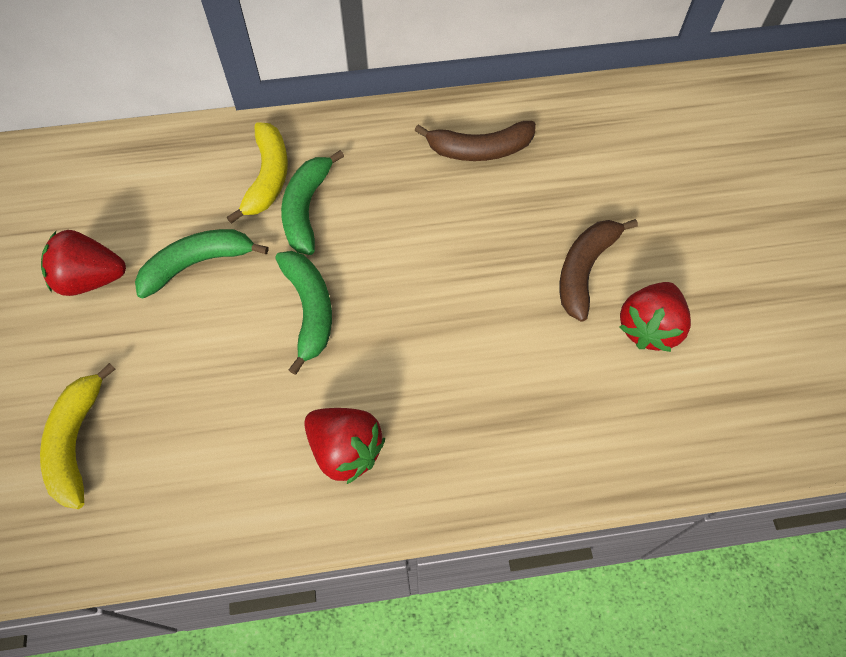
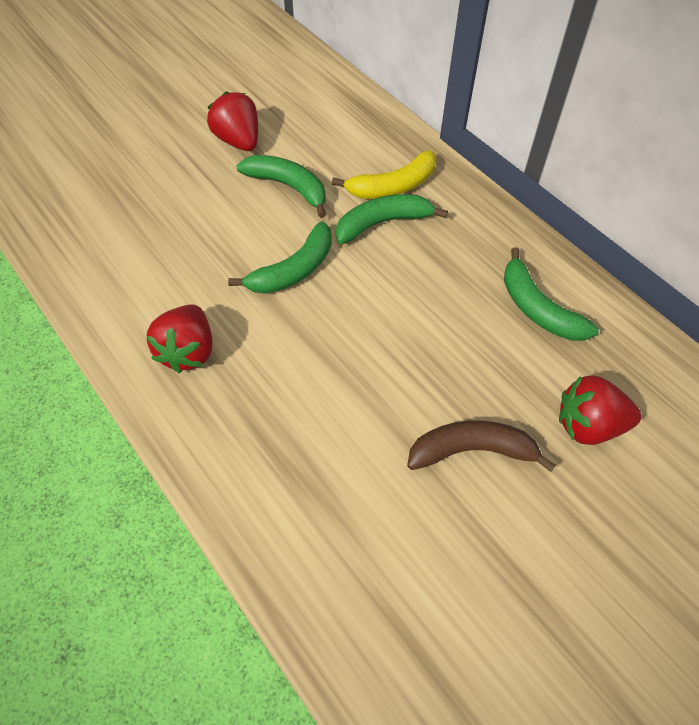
camera: 60 degrees right, 5 degrees down
yellow banana [40,363,115,509] -> none
brown banana [414,121,536,161] -> green banana [504,247,599,341]
red strawberry [619,282,691,352] -> red strawberry moved to [559,375,642,445]

